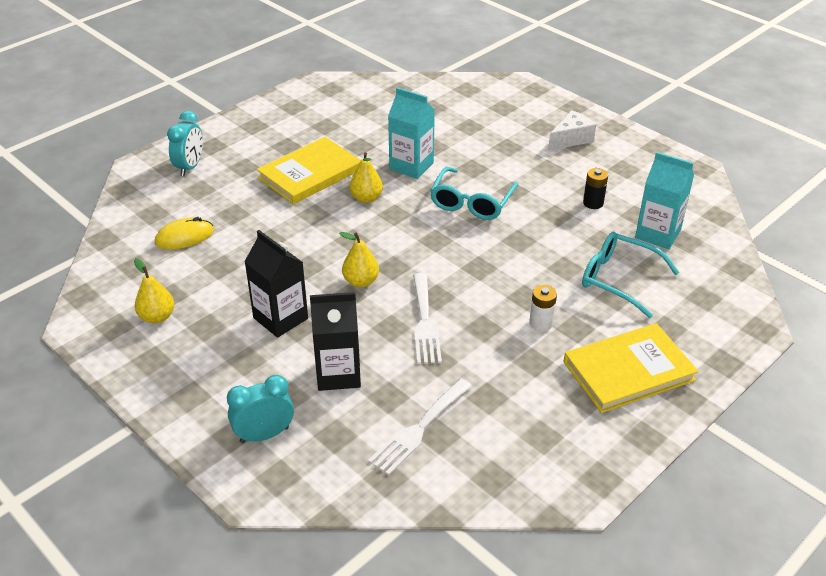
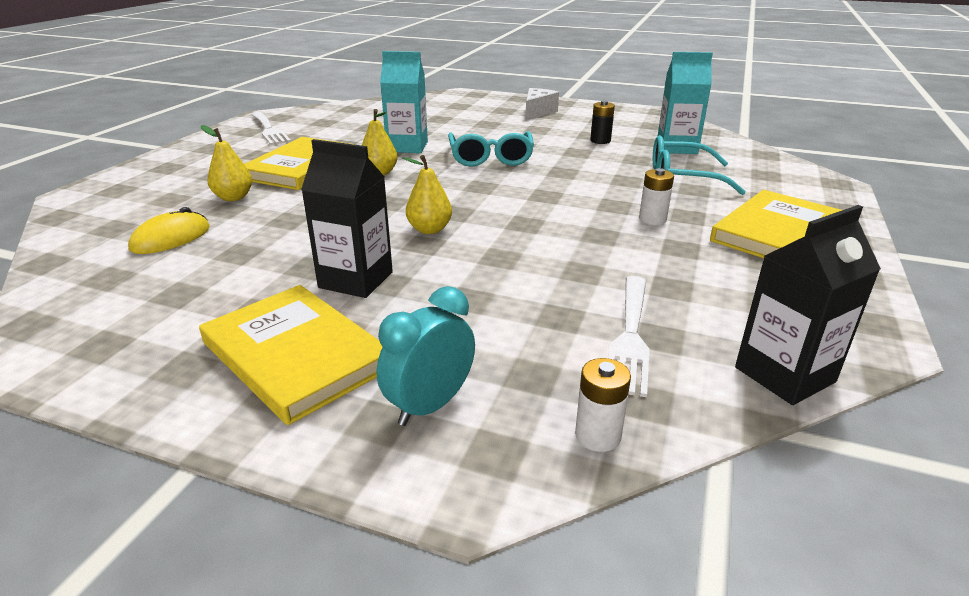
camera: 25 degrees left, 10 degrees down
yellow pear [134,258,174,324] -> yellow pear moved to [200,125,252,201]
turquoise clock [167,111,203,176] -> none
black carton [310,292,361,391] -> black carton moved to [735,205,881,405]
white fork [413,273,442,364] -> white fork moved to [251,112,291,145]
none -> yellow book [199,285,382,425]
none -> white battery [575,358,631,452]

